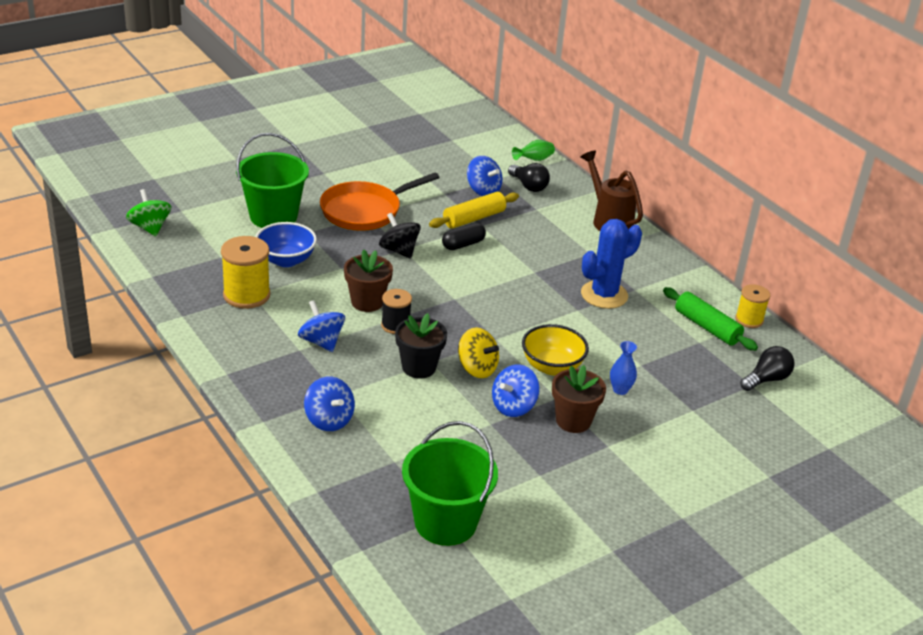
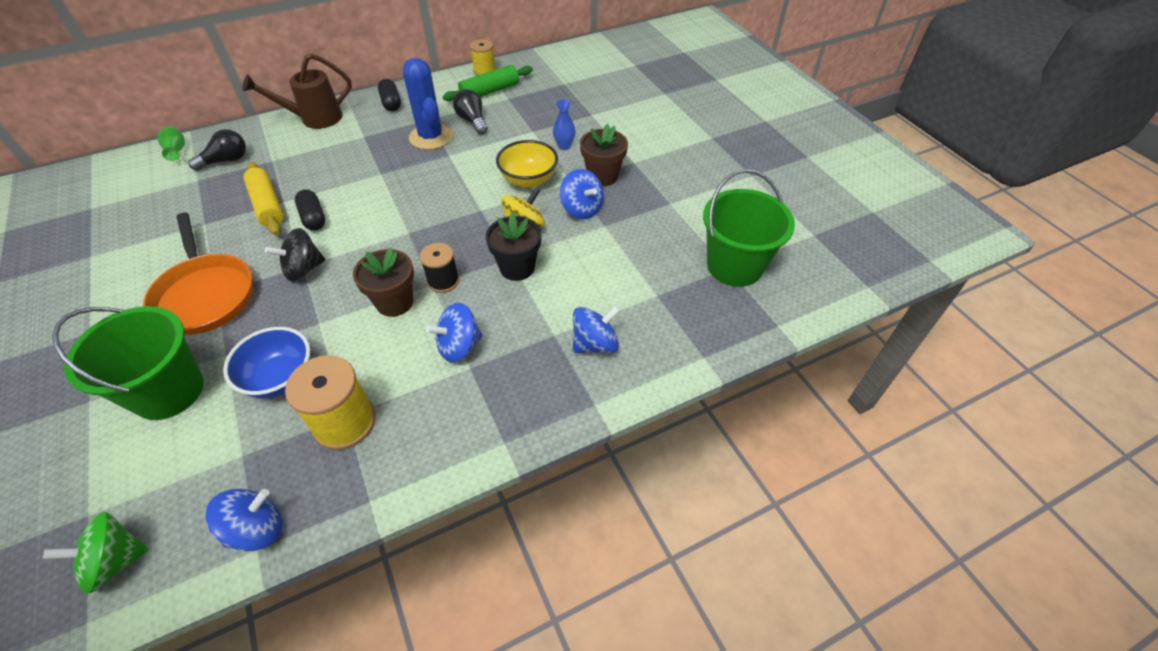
camera: 80 degrees left, 15 degrees up
blue spinning top [467,156,503,196] -> blue spinning top moved to [205,489,282,551]
black light bulb [740,346,795,391] -> black light bulb moved to [453,89,488,135]
none -> black capsule [378,79,401,111]

